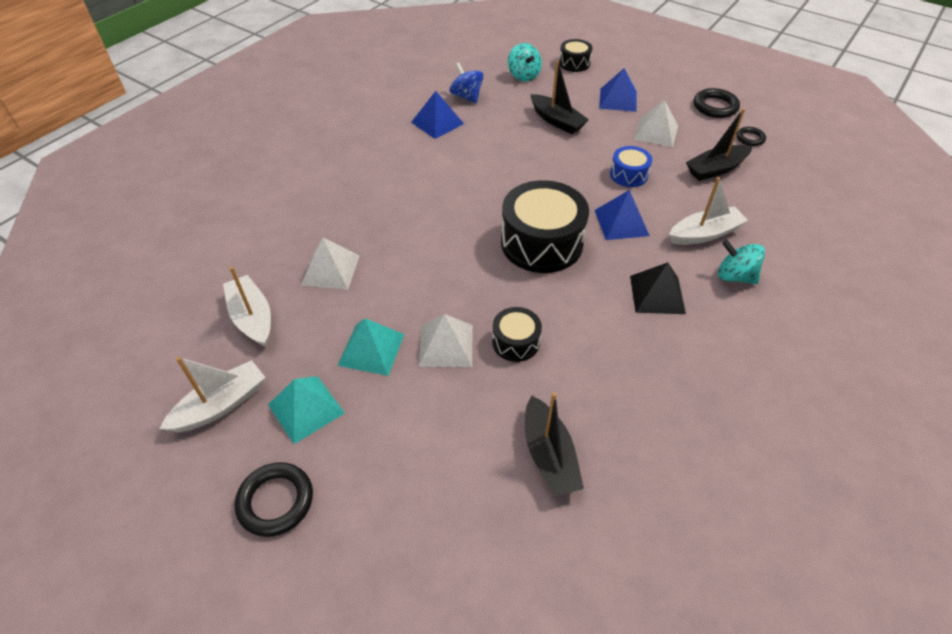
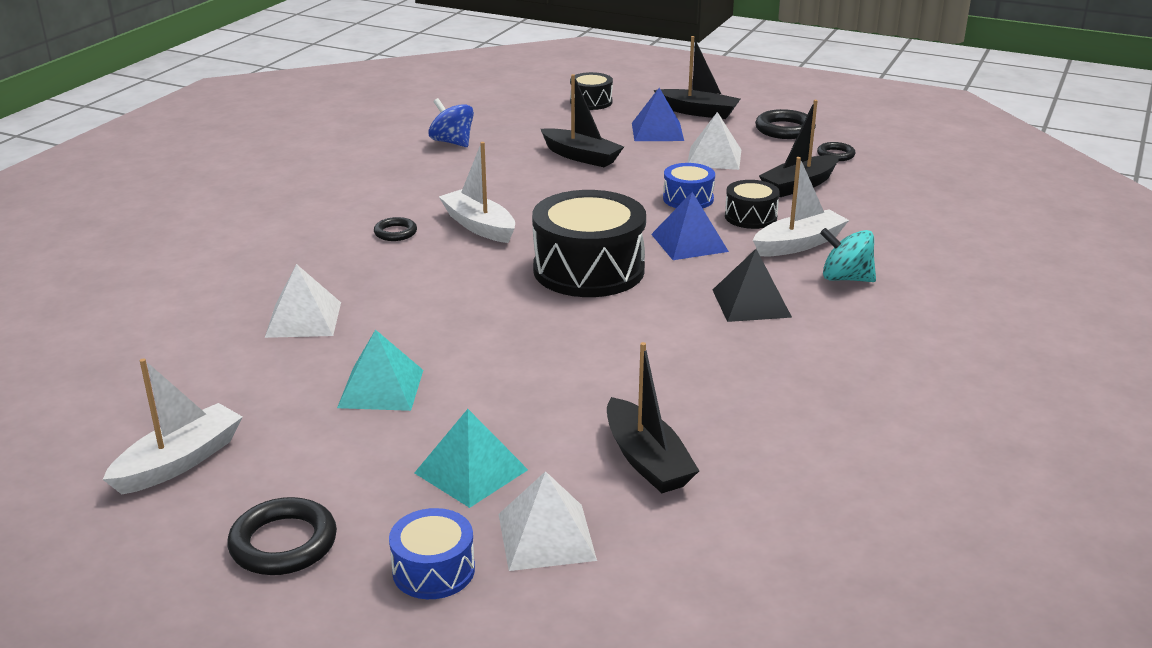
camera: 10 degrees left, 20 degrees down
white boat [223,267,271,347] -> white boat moved to [439,142,515,243]
turquoise pyramid [268,376,345,444] -> turquoise pyramid moved to [414,409,528,508]
blue pyramid [411,91,464,139] -> none
white pyramid [419,314,473,367] -> white pyramid moved to [498,471,597,571]
black drum [492,307,542,362] -> black drum moved to [725,180,780,229]
turquoise spinning top [508,43,542,82] -> none
none -> black ring [374,217,417,241]
none -> blue drum [389,508,475,599]
none -> black boat [654,36,740,119]

